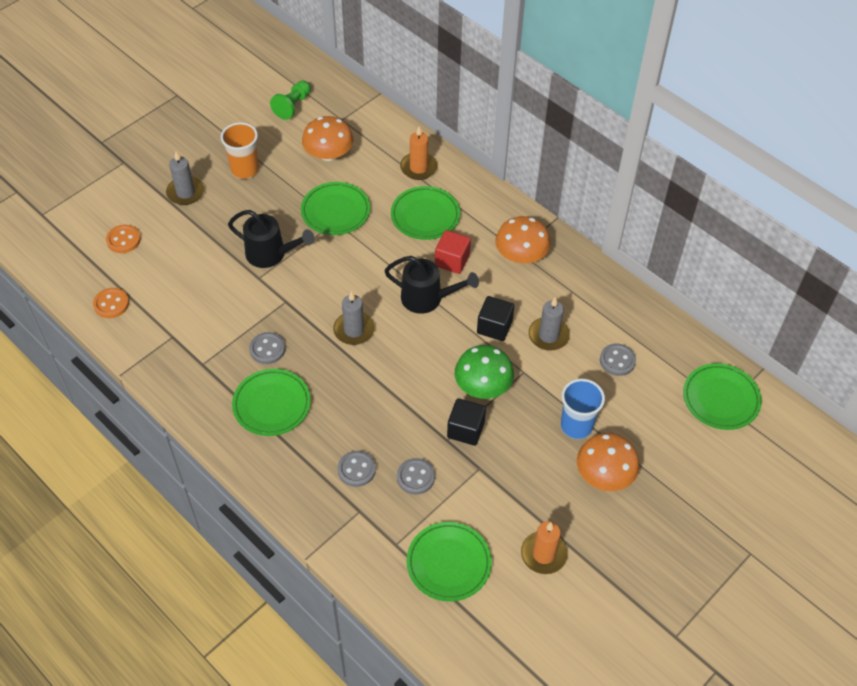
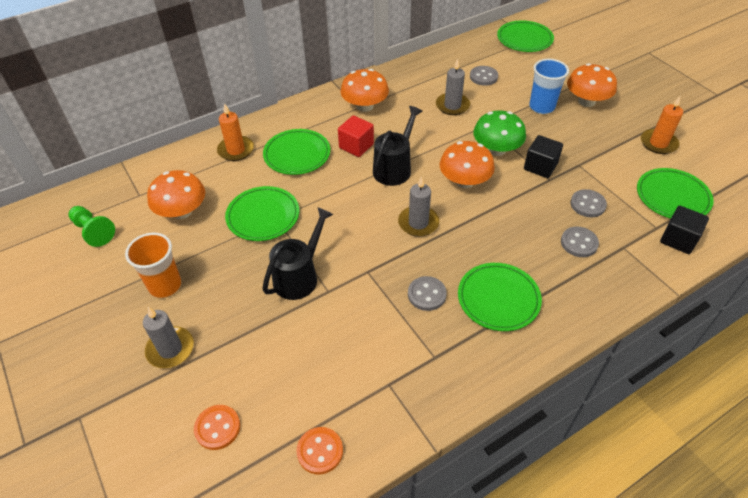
camera: 75 degrees left, 5 degrees down
black cube [477,296,514,341] -> black cube moved to [660,206,709,254]
none -> orange mushroom [440,141,495,188]

